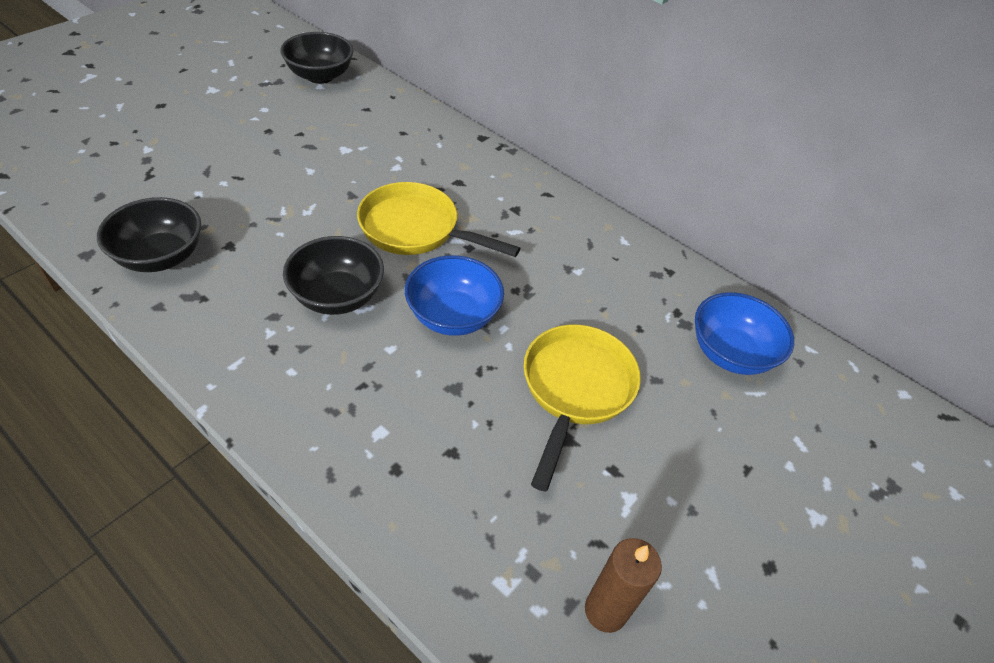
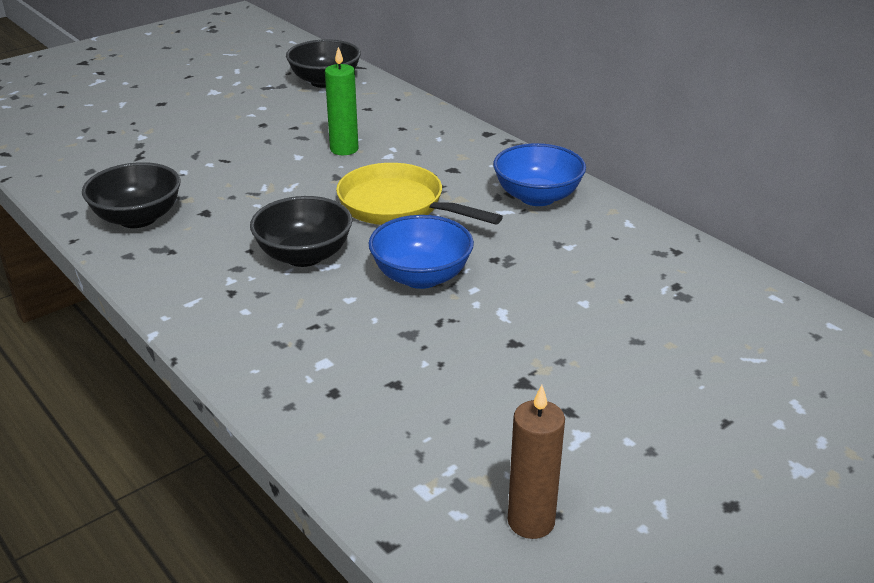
camera: 15 degrees right, 15 degrees down
yellow pan [524,324,641,491] -> none
blue bowl [695,292,794,375] -> blue bowl moved to [493,143,586,206]
none -> green candle [325,47,358,155]

